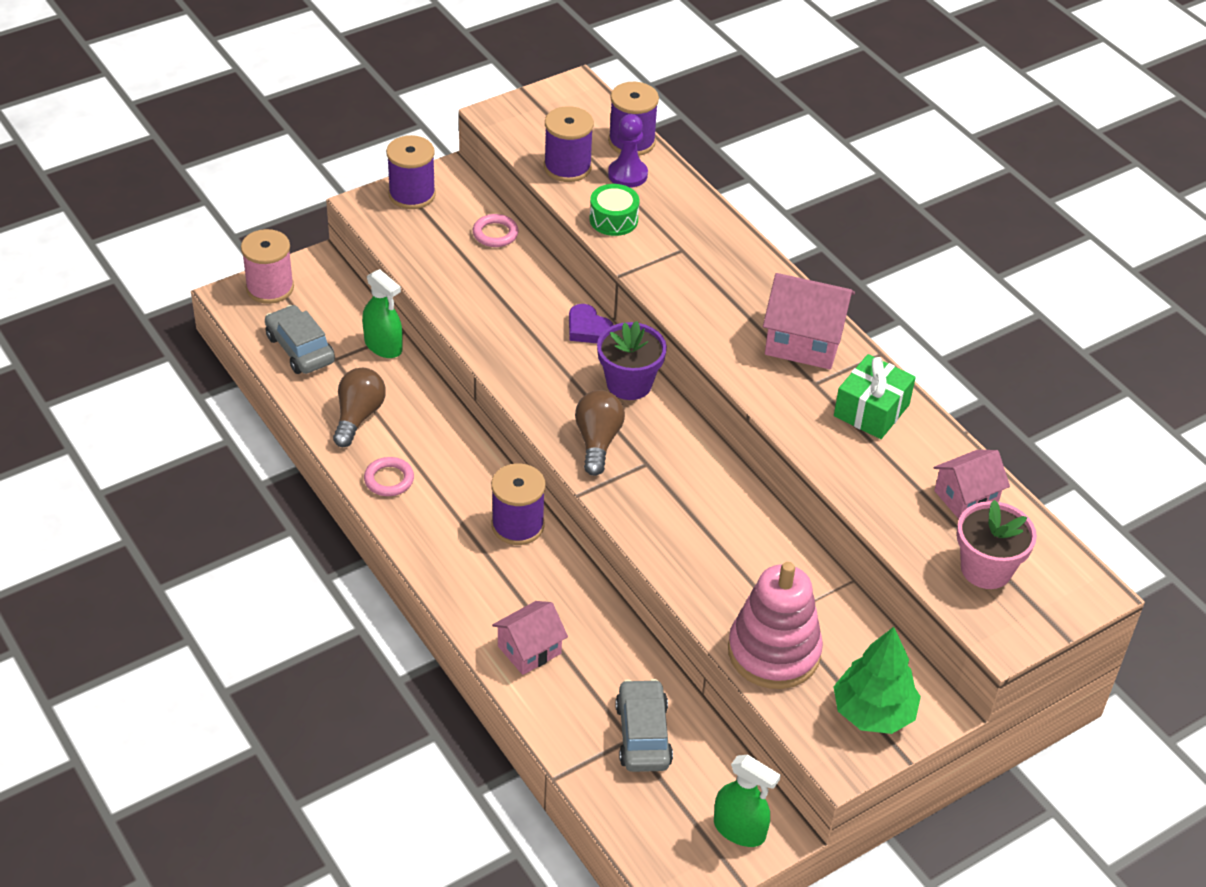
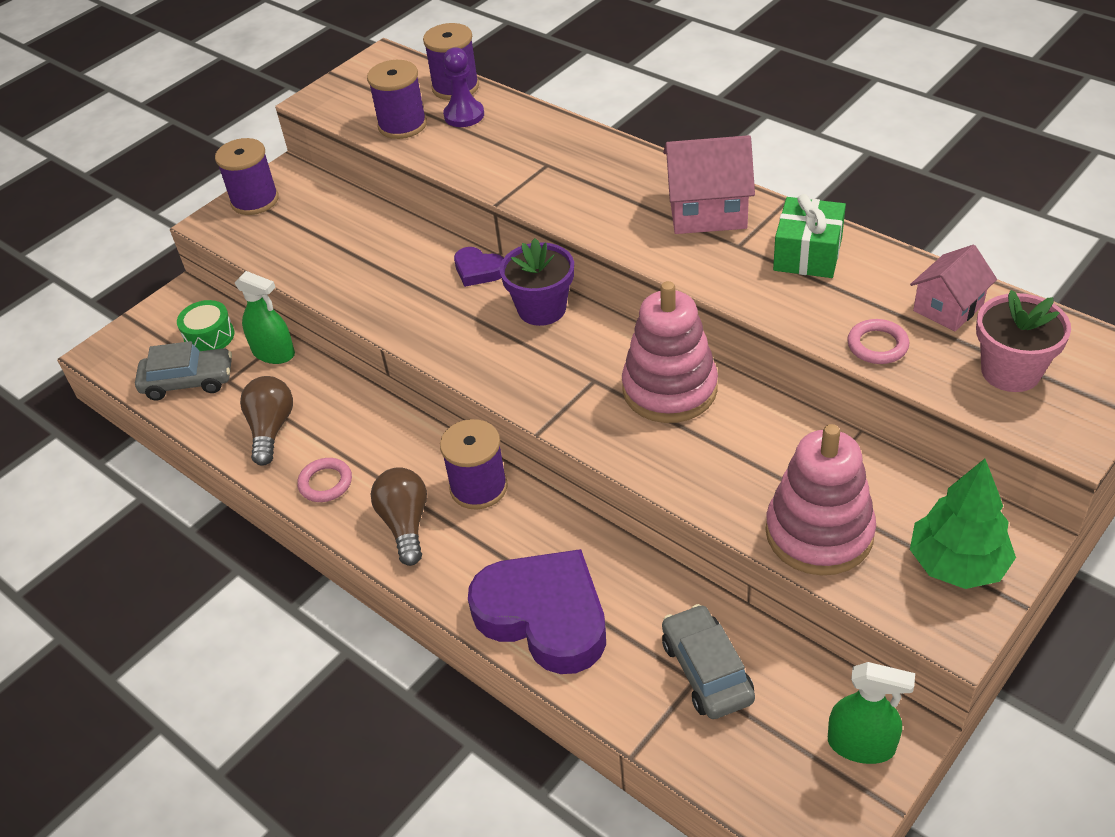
camera: 10 degrees left, 0 degrees up
pink spool [241,229,294,304] -> none
grey car [265,305,335,374] -> grey car turned 135 degrees clockwise [135,341,232,400]
pink ring [473,214,519,247] -> pink ring moved to [847,319,909,364]
pink house [492,601,568,675] -> purple heart [468,549,606,674]
brown light bulb [575,390,625,476] -> brown light bulb moved to [371,467,427,566]
green drum [590,184,640,236] -> green drum moved to [177,300,235,351]
none -> pink stacking toy [622,281,718,423]

